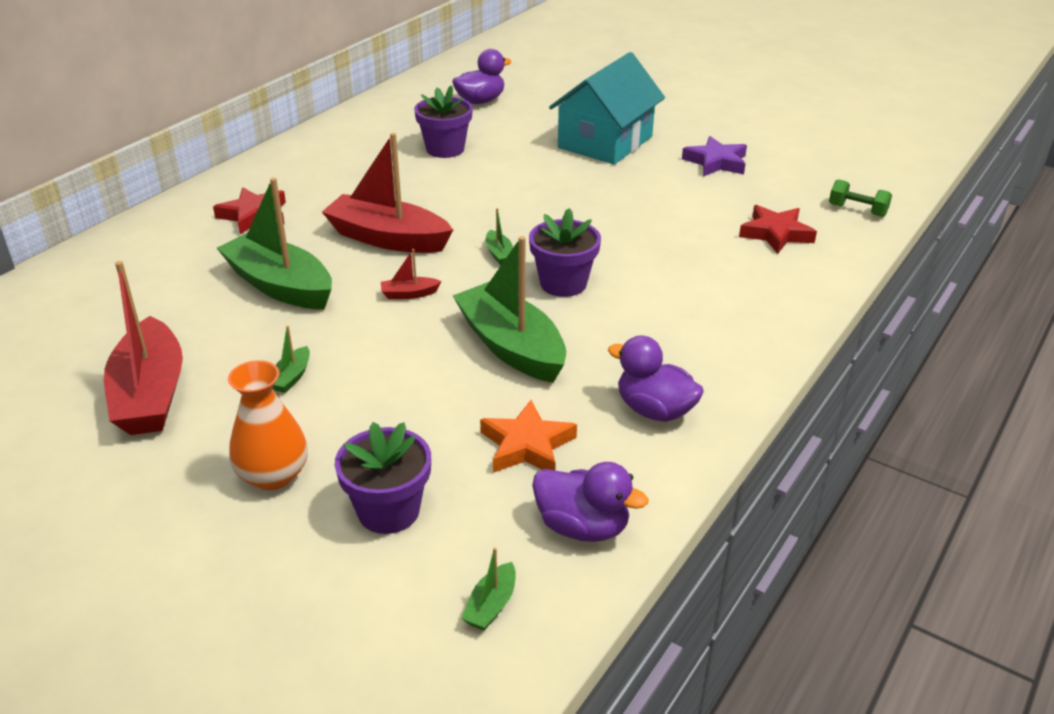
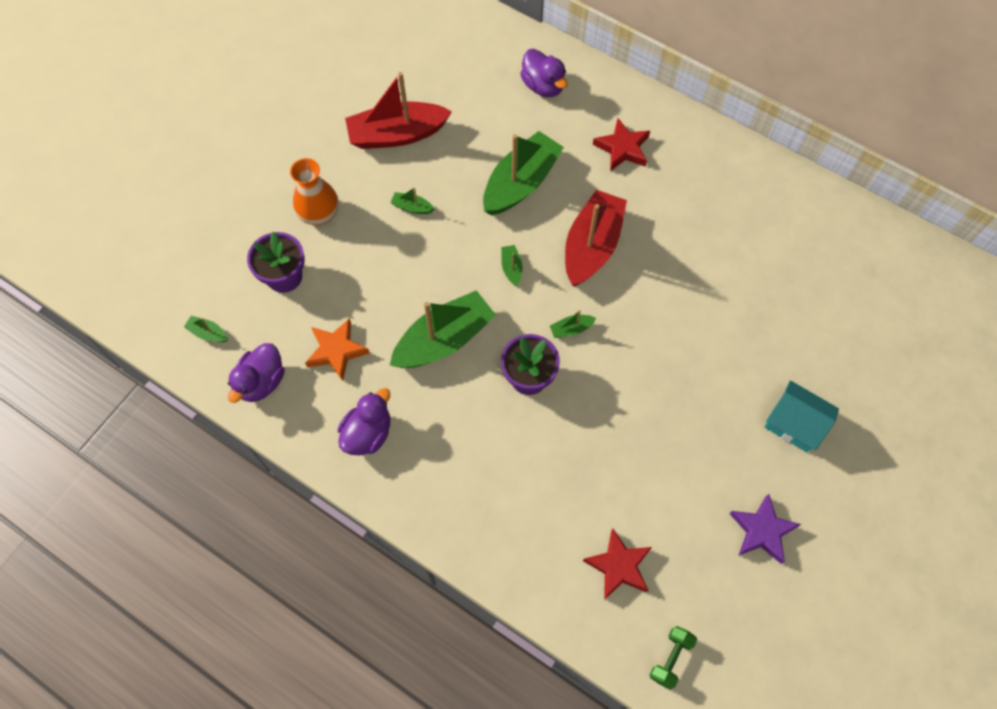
camera: 90 degrees right, 30 degrees up
red boat [381,249,442,299] -> green boat [501,245,523,286]
purple flower pot [414,85,473,158] -> none
purple duck [452,49,512,104] -> purple duck moved to [520,49,567,97]
turquoise house [549,52,665,165] -> turquoise house [764,380,839,452], size x0.61

